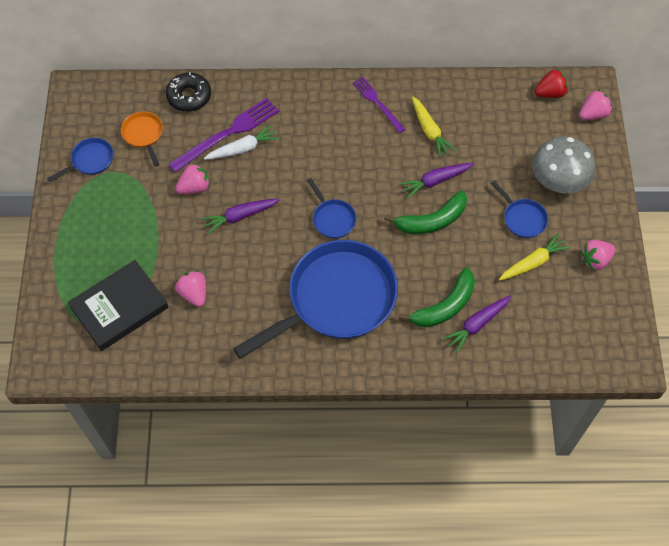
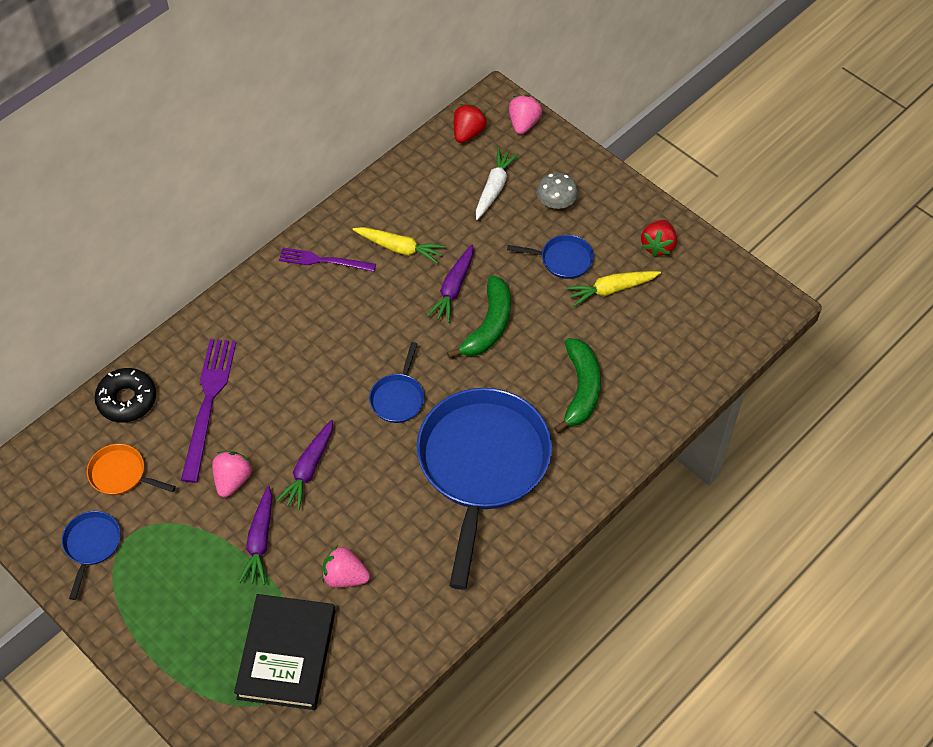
camera: 45 degrees left, 5 degrees down
white carrot [204,125,279,160] -> white carrot moved to [476,148,519,220]
blue pan [307,178,356,238] -> blue pan turned 90 degrees clockwise [369,342,425,423]
purple carrot [442,296,511,353] -> purple carrot moved to [239,486,272,585]
yellow carrot [499,233,571,281] -> yellow carrot turned 120 degrees counterclockwise [566,271,661,306]
grey mushroom [532,136,595,194] -> grey mushroom [536,173,578,209], size x0.56
pink strawberry [580,240,616,271] -> red strawberry [641,220,677,257]

